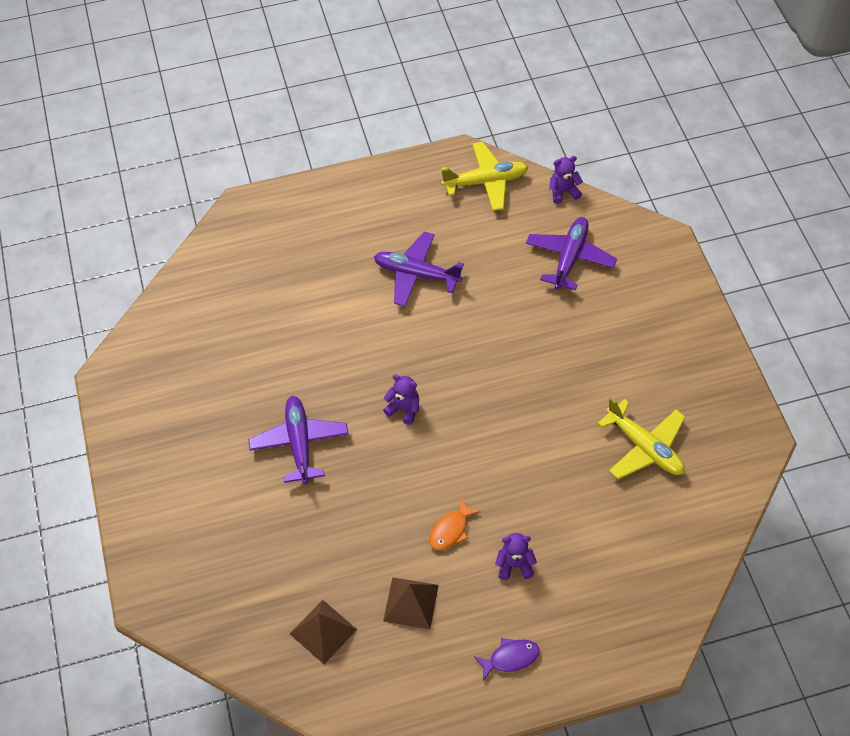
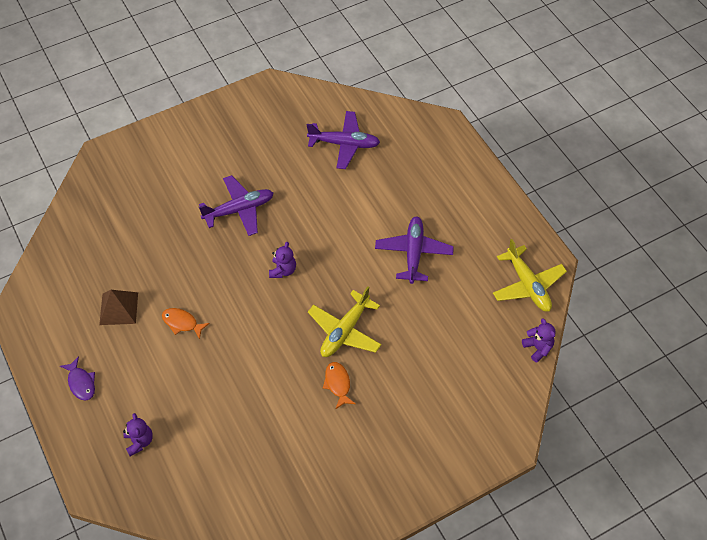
camera: 75 degrees right, 0 degrees up
brown pyramid [290,600,357,664] -> none
purple teddy bear [495,533,537,580] -> purple teddy bear moved to [123,413,153,456]
purple plane [526,217,617,290] -> purple plane moved to [307,111,380,169]
yellow plane [597,398,685,479] -> yellow plane moved to [308,286,382,357]
none -> orange fish [323,362,356,409]

